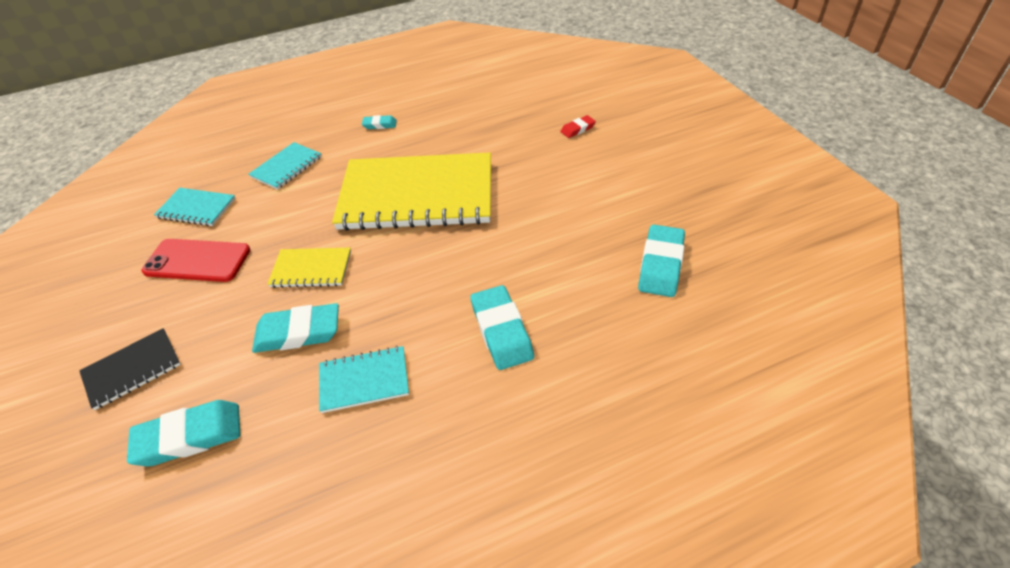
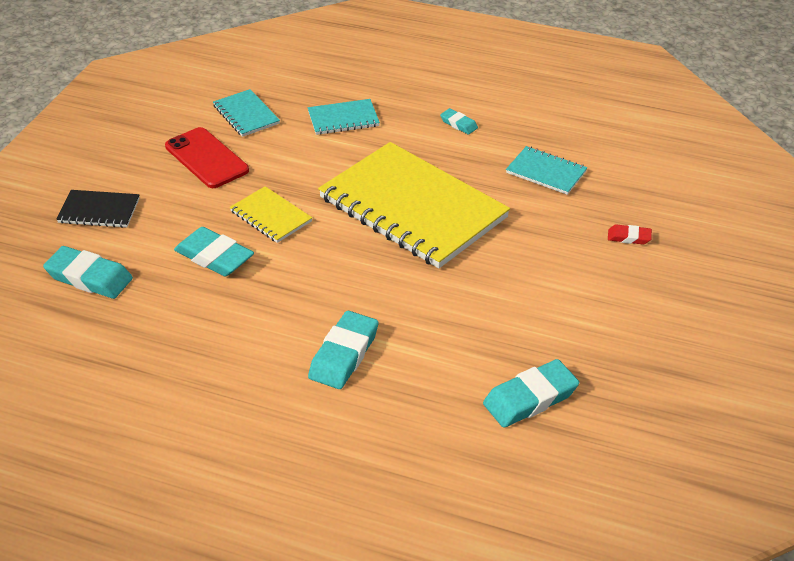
camera: 40 degrees right, 5 degrees down
turquoise notebook [319,346,409,413] -> turquoise notebook moved to [506,146,587,195]

